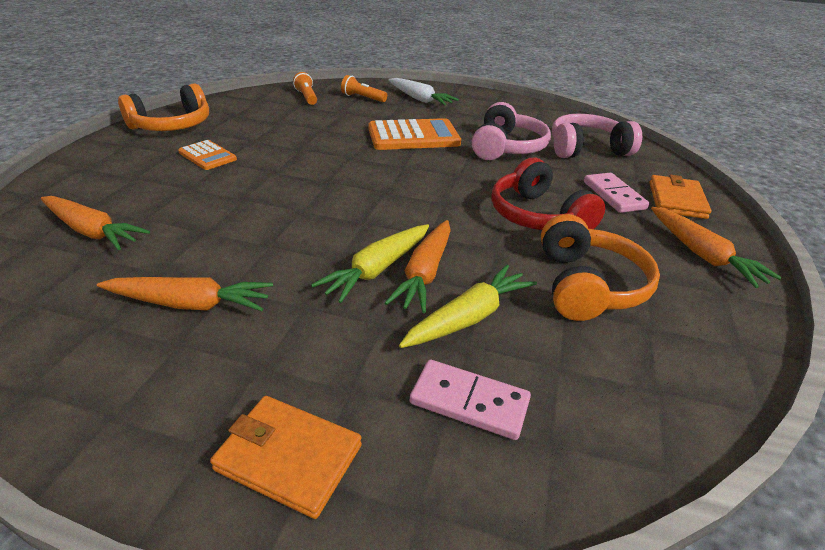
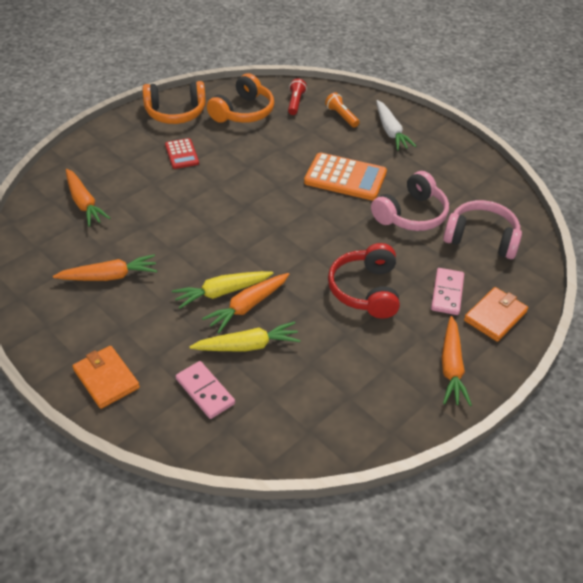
camera: 30 degrees right, 10 degrees up
orange carrot [97,277,273,311] -> orange carrot turned 45 degrees counterclockwise [53,254,157,281]
orange calculator [178,140,237,170] -> red calculator [165,138,199,169]
orange flashlight [293,72,317,105] -> red flashlight [288,79,307,115]
orange headphones [541,214,660,321] -> orange headphones moved to [207,73,274,123]

